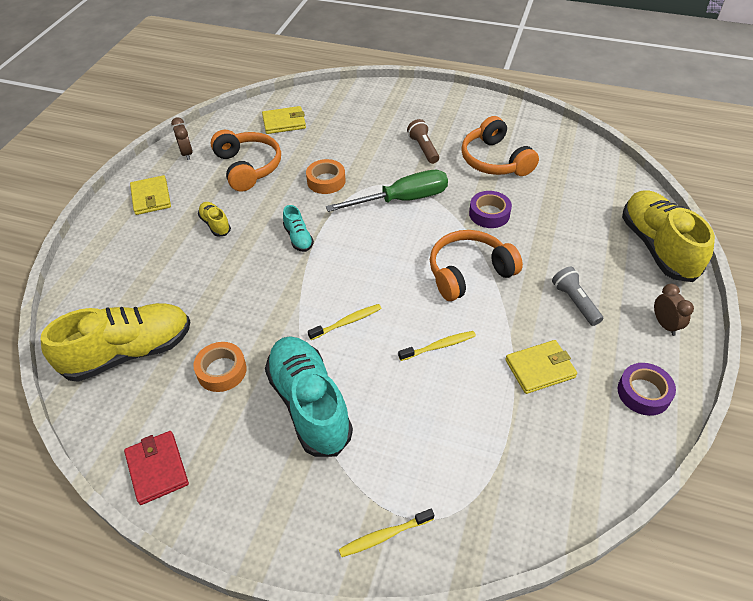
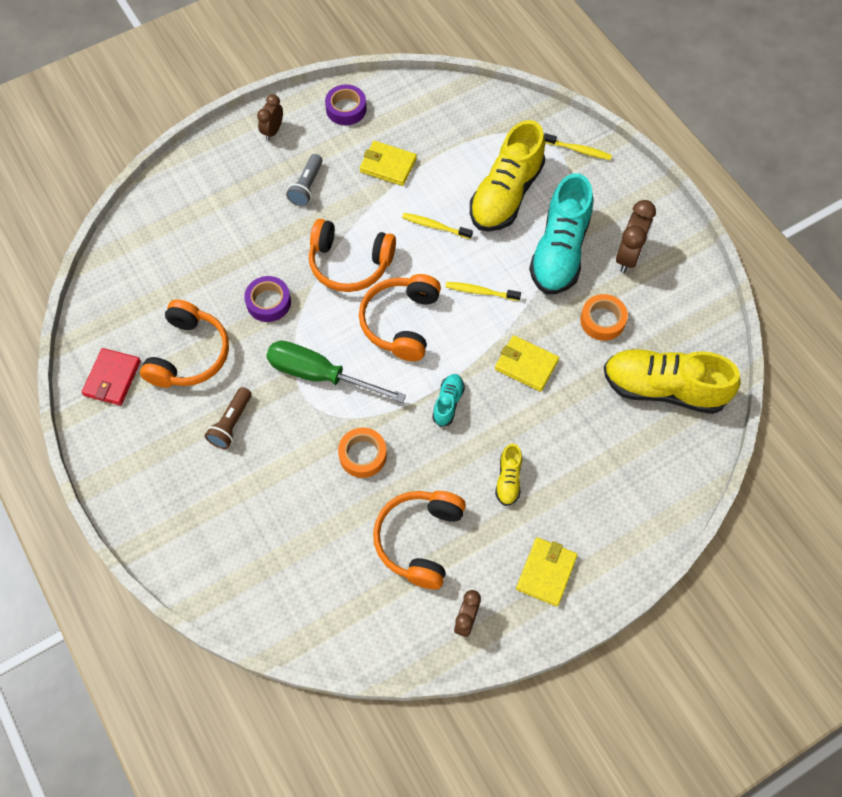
camera: 140 degrees left, 15 degrees up
red wallet [124,431,189,505] -> red wallet moved to [82,348,141,406]
yellow wallet [262,106,306,134] -> yellow wallet moved to [495,335,559,392]
yellow shoe [622,190,715,282] -> yellow shoe moved to [470,120,545,232]
none -> orange headphones [359,274,441,361]
none -> brown clock [616,200,656,273]

